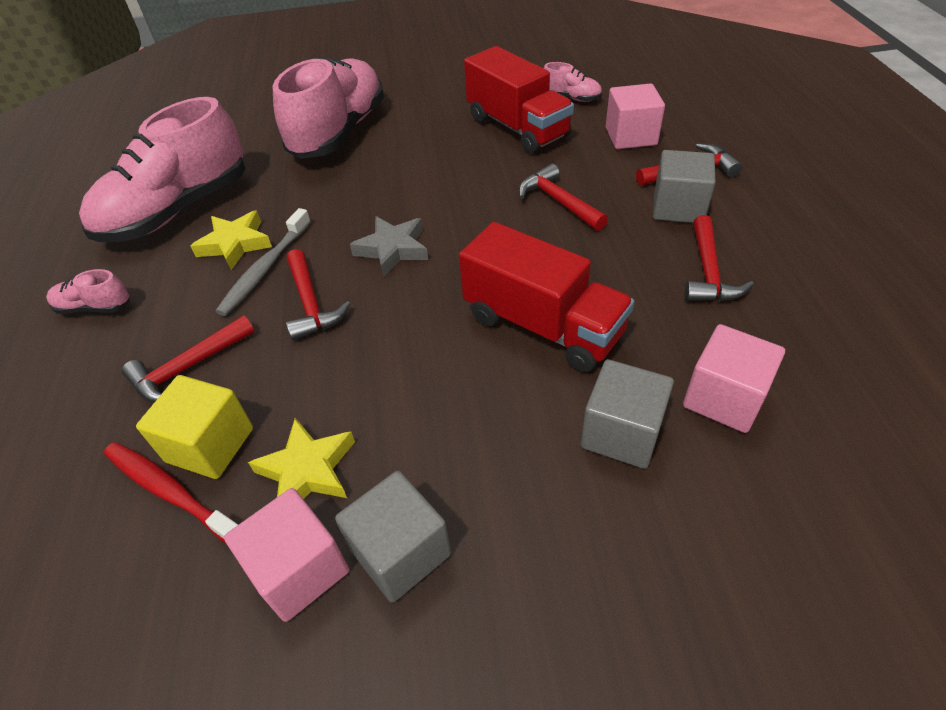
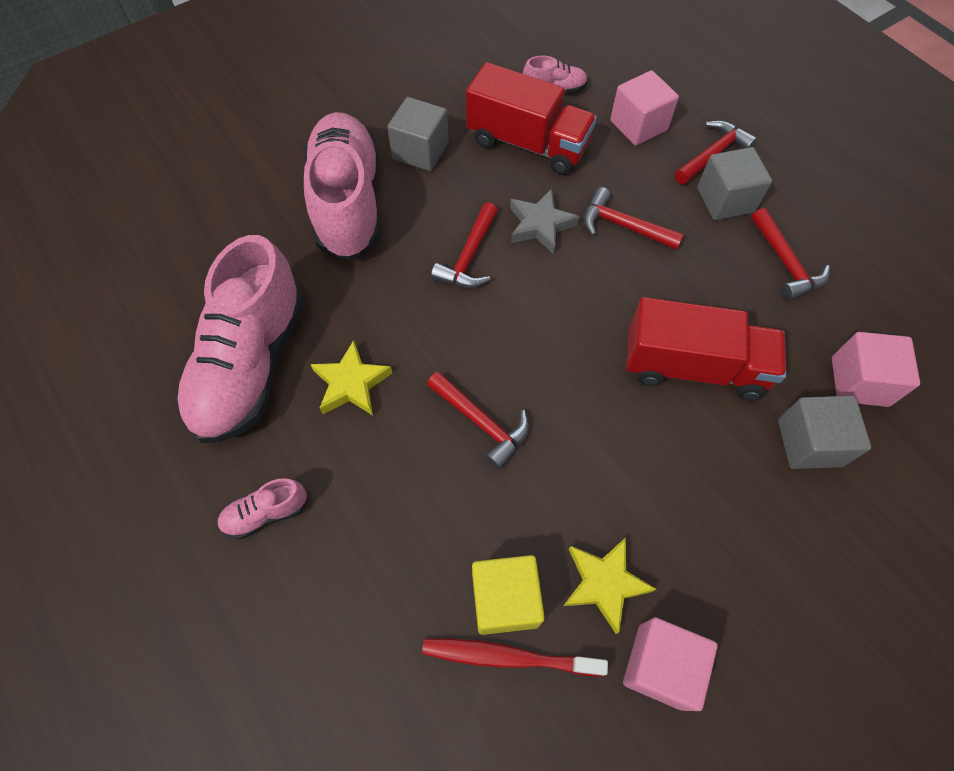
camera: 30 degrees left, 15 degrees up
red hammer [122,315,255,403] -> red hammer moved to [431,202,498,288]
grey toothbrush [216,208,311,316] -> none
grey cube [335,471,451,603] -> grey cube moved to [387,97,449,171]
grey star [350,216,428,277] -> grey star moved to [510,189,580,254]

